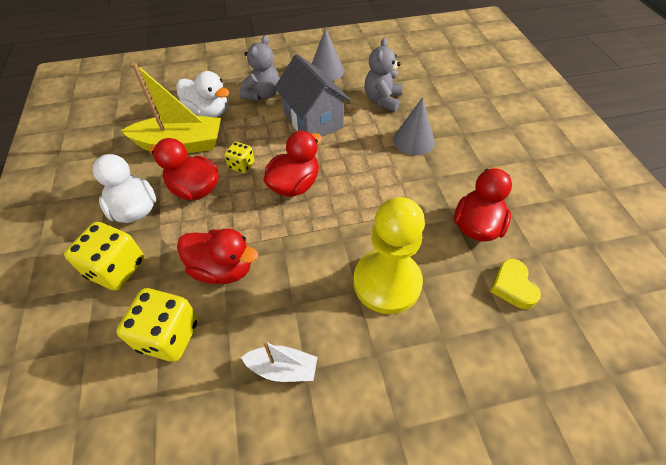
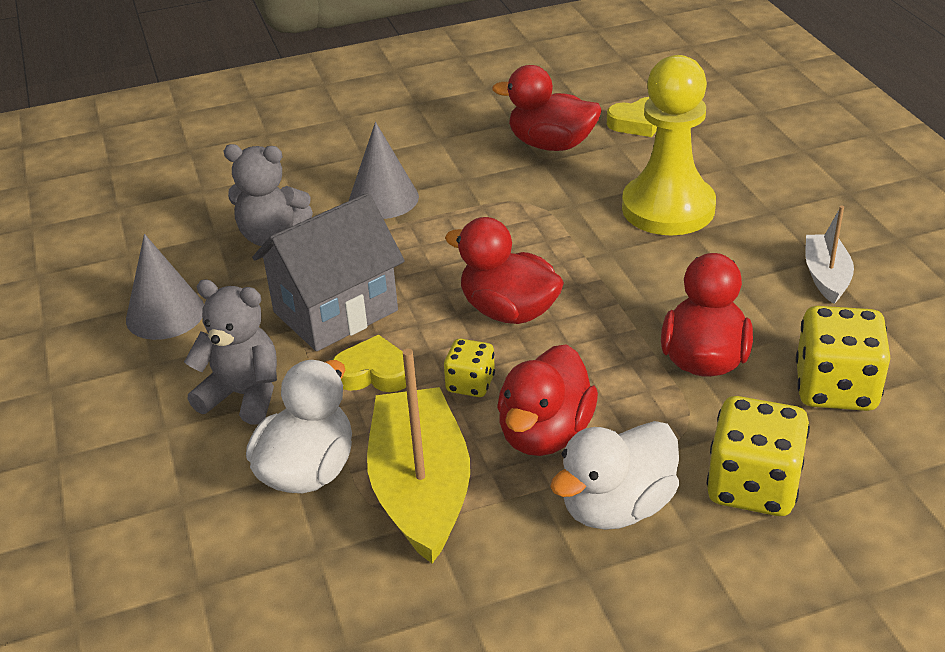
camera: 95 degrees left, 15 degrees down
none -> yellow heart [333,335,406,392]

